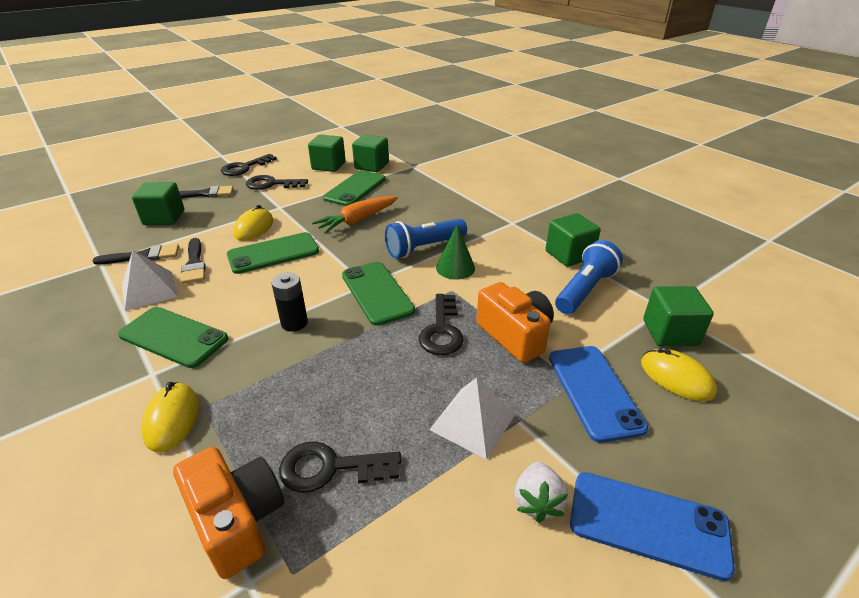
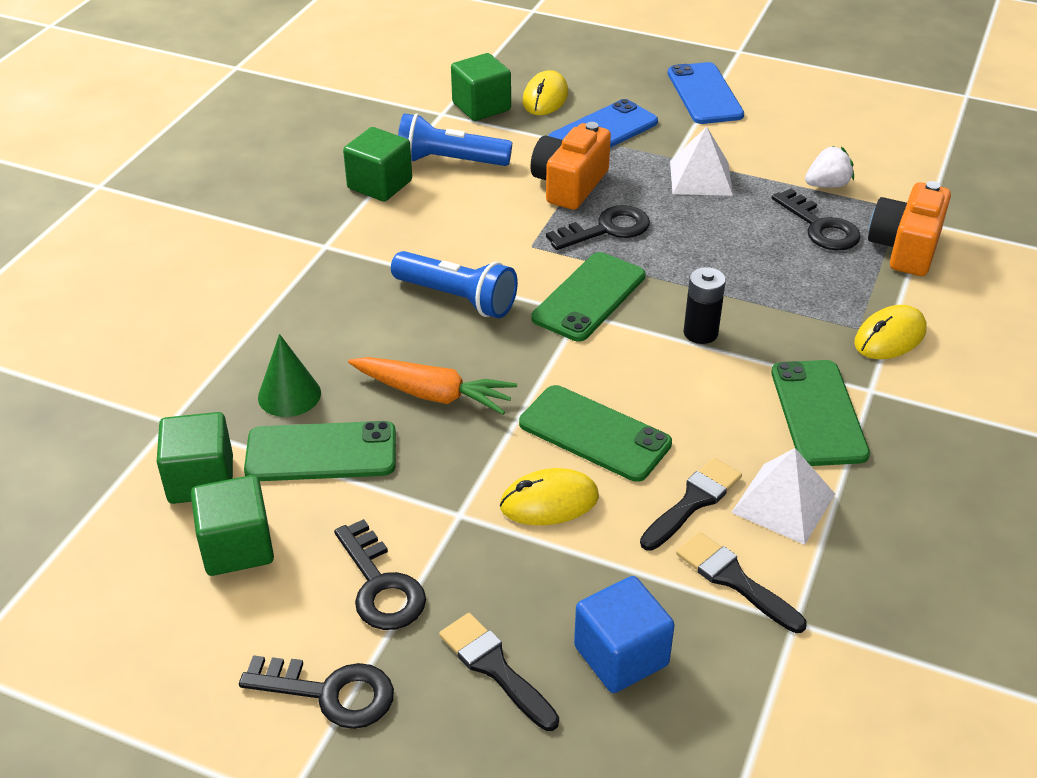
camera: 120 degrees left, 5 degrees up
green cube [132,182,184,225] -> blue cube [574,576,675,693]
green cone [436,224,475,279] -> green cone moved to [258,334,321,417]
white strawberry [514,462,568,523] -> white strawberry moved to [805,146,854,188]

